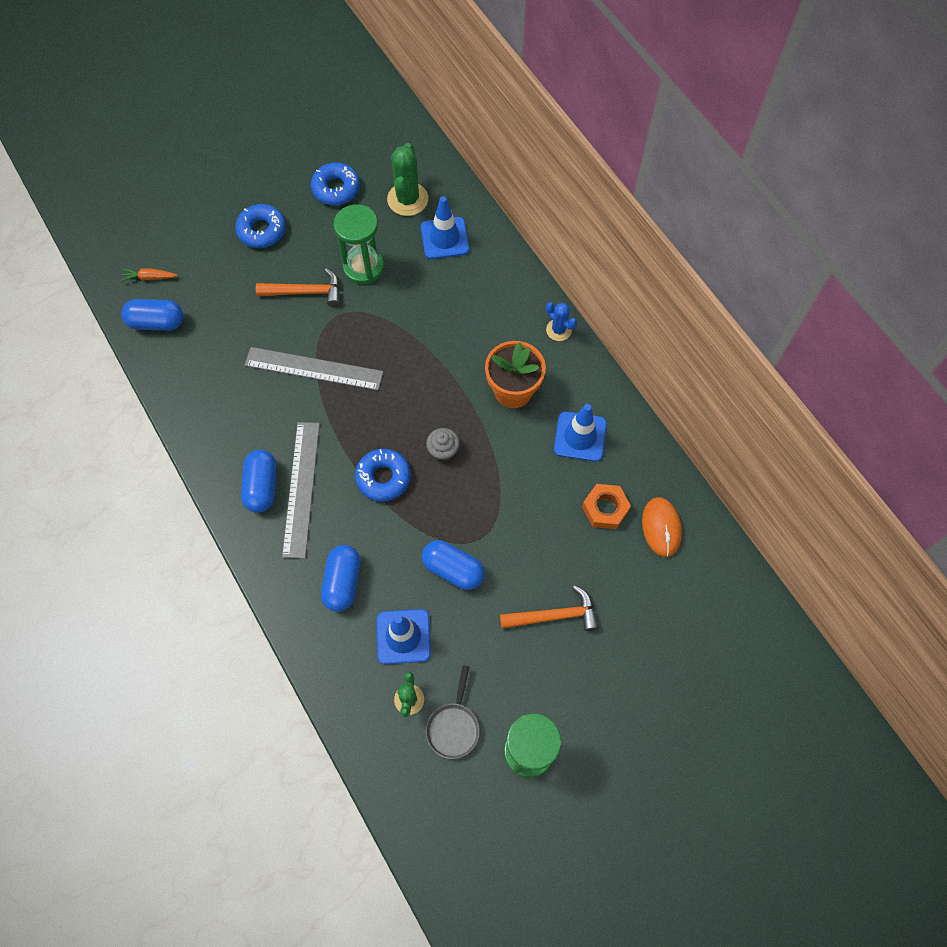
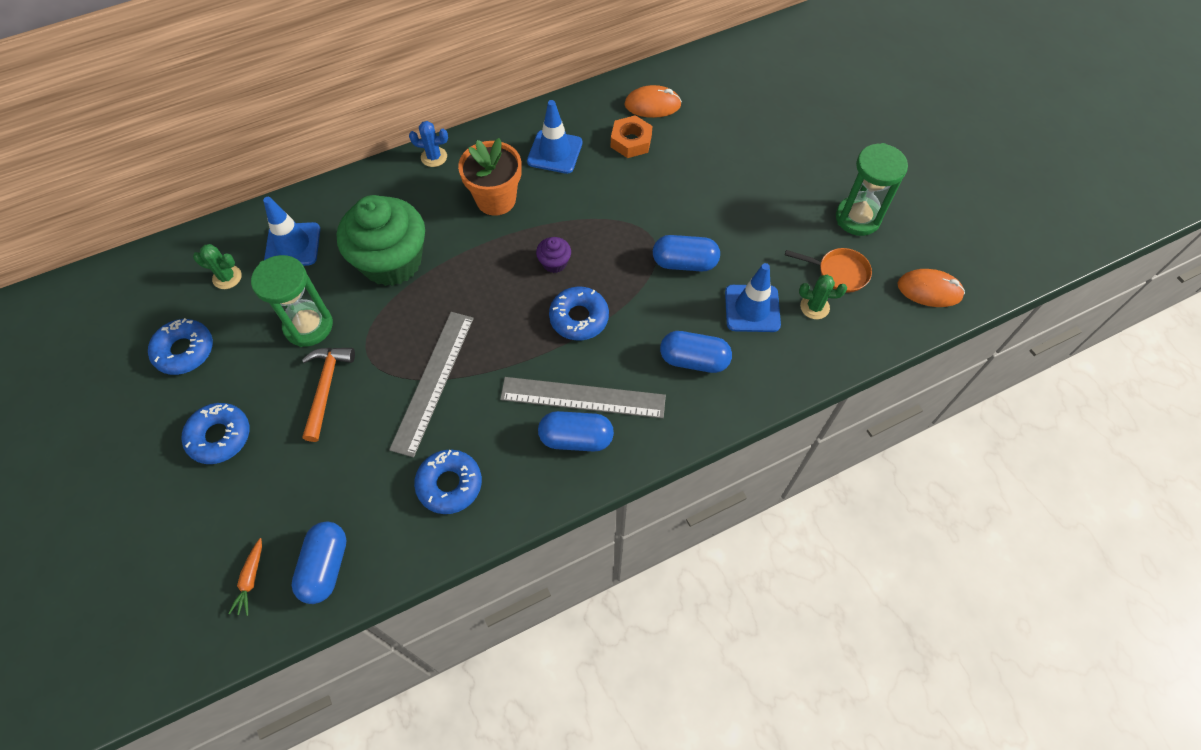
camera: 85 degrees left, 5 degrees down
green cactus [387,143,428,216] -> green cactus [193,244,242,289], size x0.59
blue capsule [422,540,485,590] -> blue capsule turned 60 degrees clockwise [653,235,720,272]
grey cupcake [426,428,460,461] -> purple cupcake [536,237,571,273]
grey pan [426,665,480,759] -> orange pan [785,248,872,293]
orange hammer [500,585,599,631] -> none
blue cactus [546,302,577,341] -> blue cactus turned 45 degrees clockwise [409,121,448,167]
none -> green cupcake [337,195,425,286]
none -> blue donut [414,450,482,514]
none -> orange mouse [897,269,965,307]

